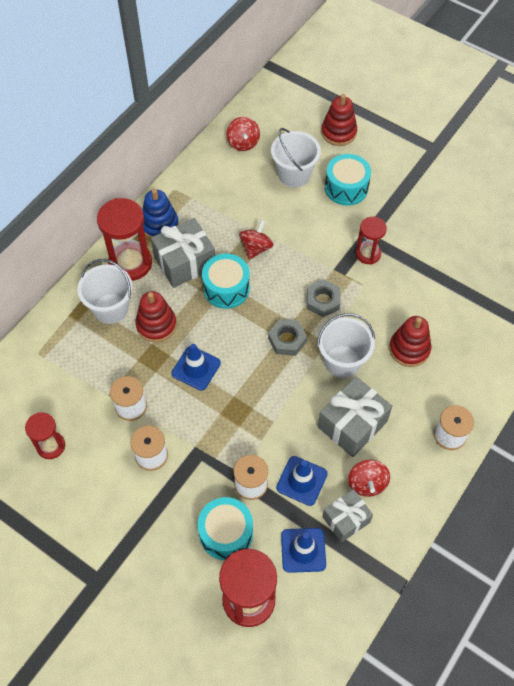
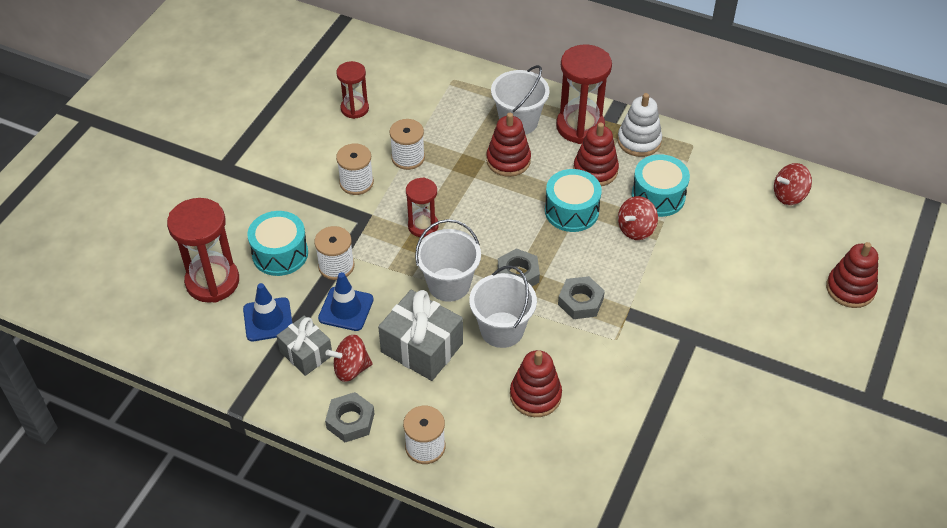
camera: 80 degrees right, 10 degrees down
blue stacking toy [142,189,179,238] -> white stacking toy [617,93,662,157]
grey gift [151,218,215,288] -> red stacking toy [573,122,619,186]
blue traffic cone [171,344,221,390] -> none
red spinning top [239,220,274,260] -> red spinning top turned 120 degrees clockwise [618,196,658,240]
white bucket [271,128,321,188] -> white bucket moved to [415,219,481,302]
turquoise drum [325,154,371,206] -> turquoise drum moved to [632,154,690,217]
red hourglass [356,217,387,264] -> red hourglass moved to [406,177,438,237]
none -> grey nut [325,392,375,442]

